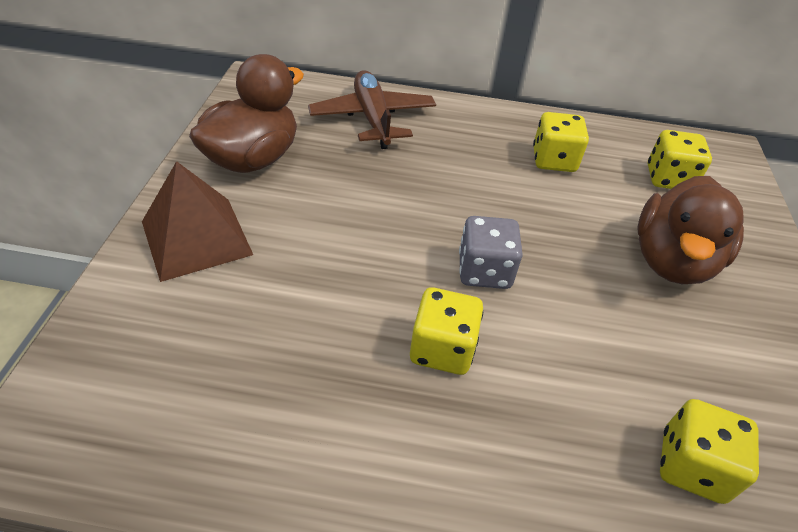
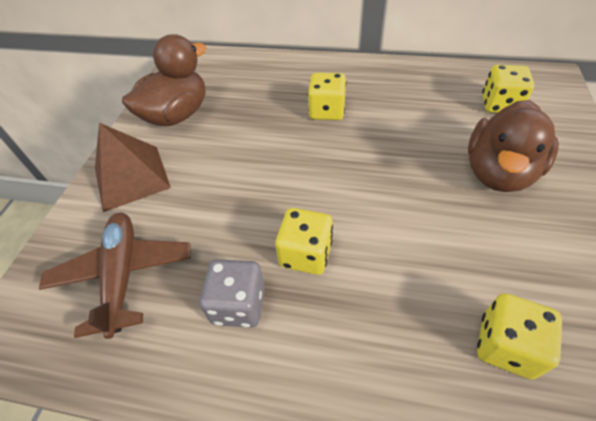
camera: 10 degrees right, 5 degrees up
brown plane [308,70,436,149] -> brown plane moved to [39,213,191,339]
grey dice [459,216,523,289] -> grey dice moved to [200,259,265,327]
yellow dice [533,112,589,172] -> yellow dice moved to [308,73,347,120]

